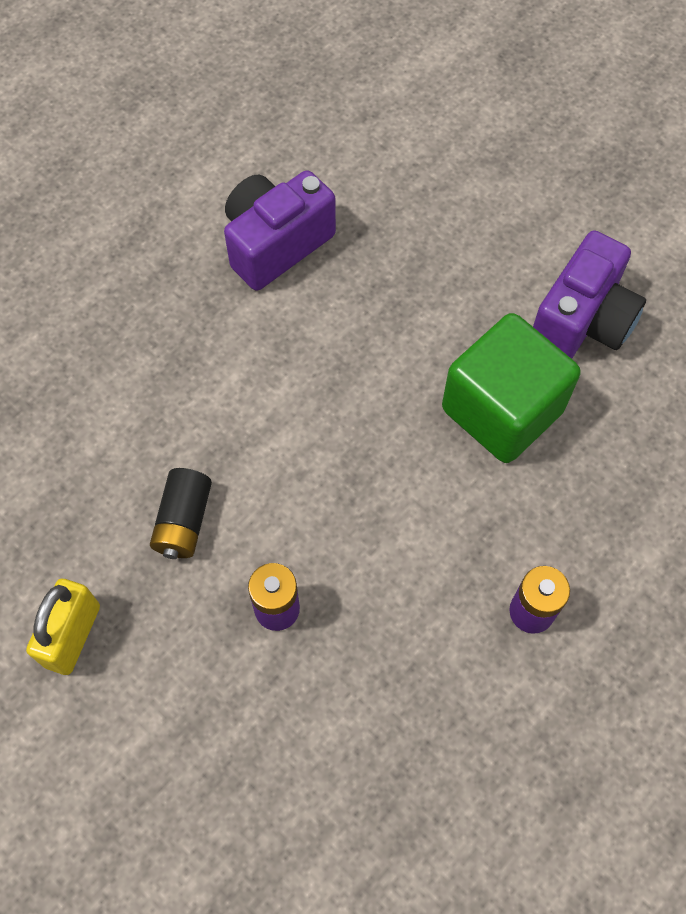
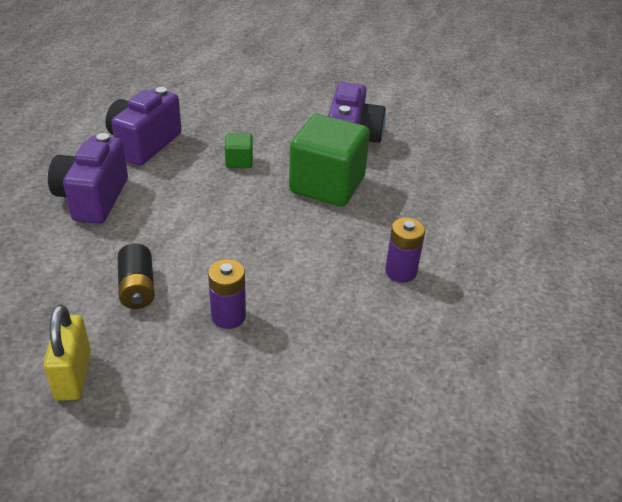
camera: 25 degrees left, 25 degrees down
none -> purple camera [48,133,128,224]
none -> green cube [225,133,253,168]

